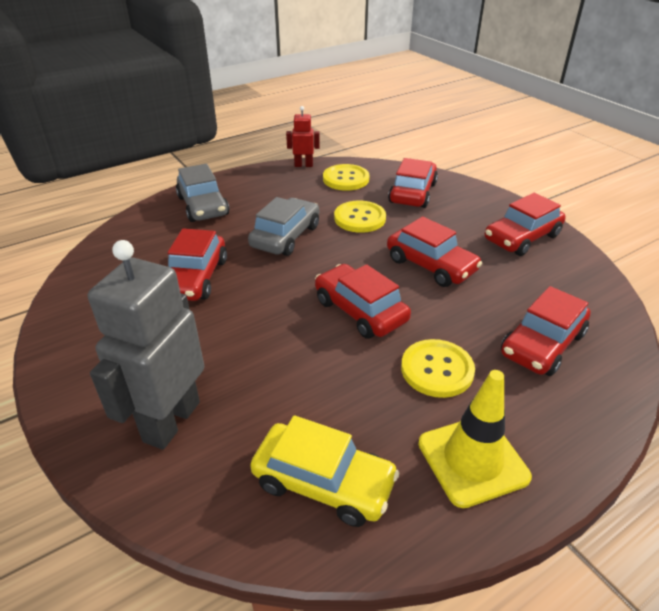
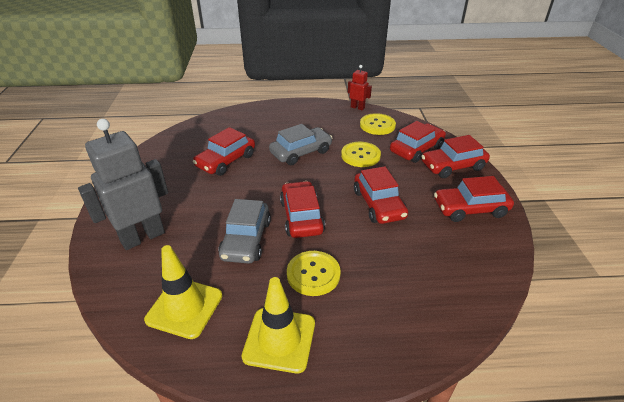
camera: 30 degrees right, 0 degrees up
grey car [176,164,229,222] -> grey car moved to [218,199,271,263]
yellow car [250,415,399,527] -> yellow traffic cone [144,245,222,339]
red car [501,286,591,376] -> red car moved to [421,135,490,178]

